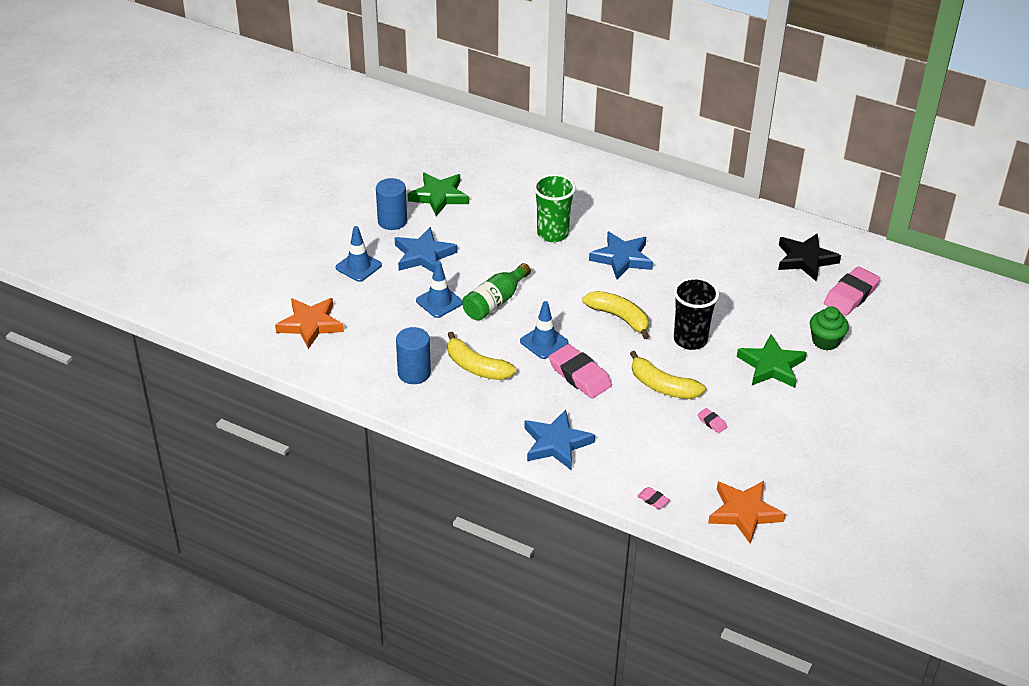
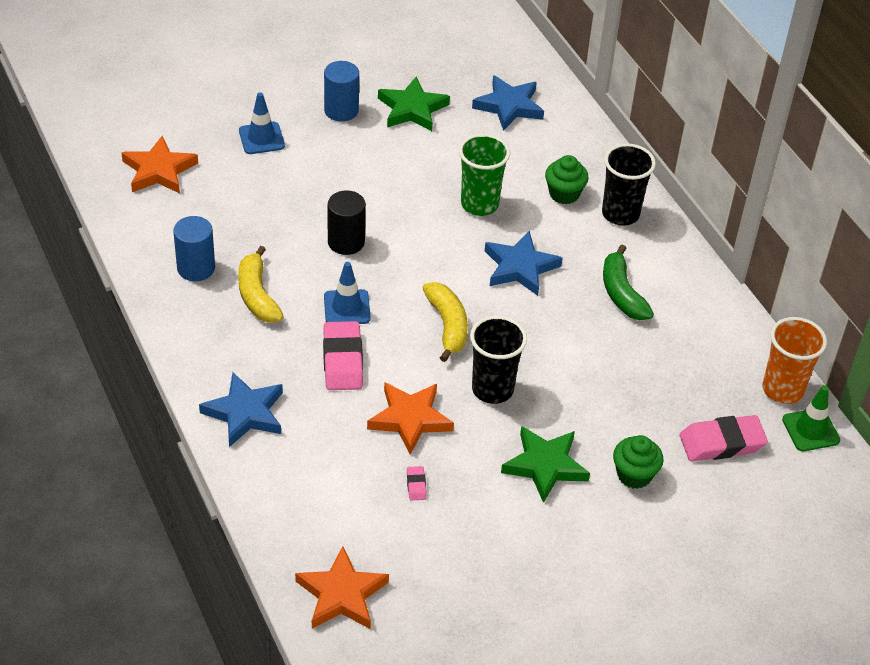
camera: 35 degrees right, 5 degrees up
blue star [395,227,457,272] -> blue star moved to [472,75,544,131]
blue traffic cone [416,261,463,318] -> none
green bottle [462,263,531,321] -> black cylinder [328,190,366,255]
yellow banana [630,351,705,399] -> orange star [367,382,454,455]
pink eraser [637,487,670,509] -> none
black star [778,234,841,281] -> none
none -> green cupcake [545,155,589,205]
none -> black cup [602,144,656,226]
none -> green banana [603,244,654,320]
none -> orange cup [763,317,827,404]
none -> green traffic cone [782,385,840,451]

